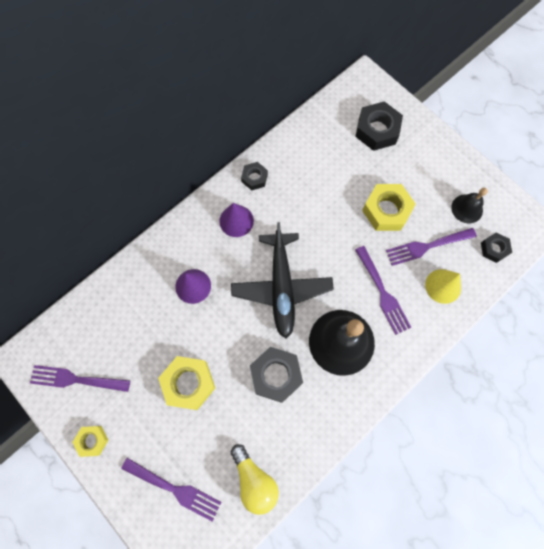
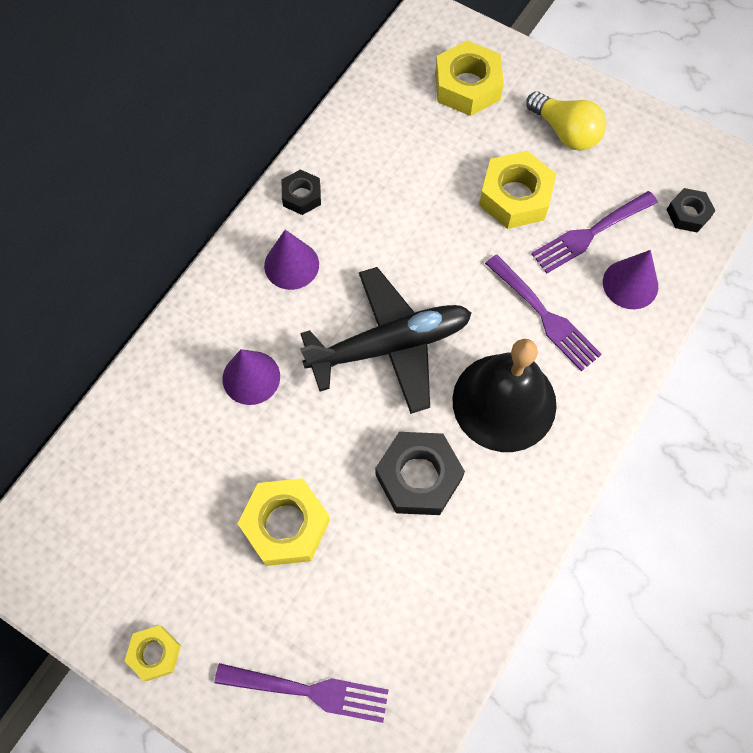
camera: 15 degrees left, 5 degrees down
purple fork [30,365,130,392] -> none
black plane [231,222,334,339] -> black plane turned 90 degrees counterclockwise [300,267,472,414]
yellow light bulb [231,444,279,515] -> yellow light bulb moved to [526,91,606,151]
black nut [355,101,403,151] -> yellow nut [435,40,504,116]
yellow cone [425,269,461,304] -> purple cone [603,250,658,309]
black bell [451,188,488,223] -> none

